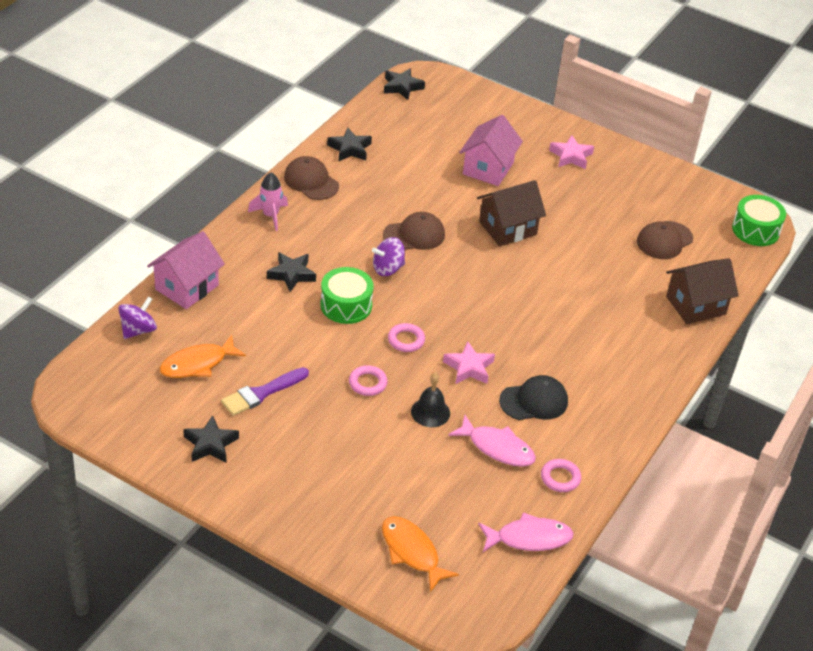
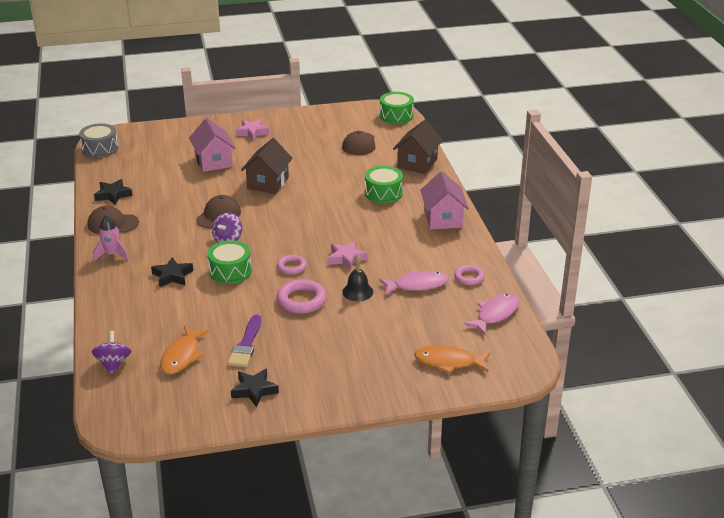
camera: 40 degrees left, 10 degrees down
pink house [147,231,225,309] -> pink house moved to [420,171,469,230]
pink ring [349,365,387,396] -> pink ring [276,279,327,314], size x1.61
black star [384,68,425,100] -> grey drum [79,123,118,158]
black cap [499,375,568,420] -> none
none -> green drum [365,166,403,204]

